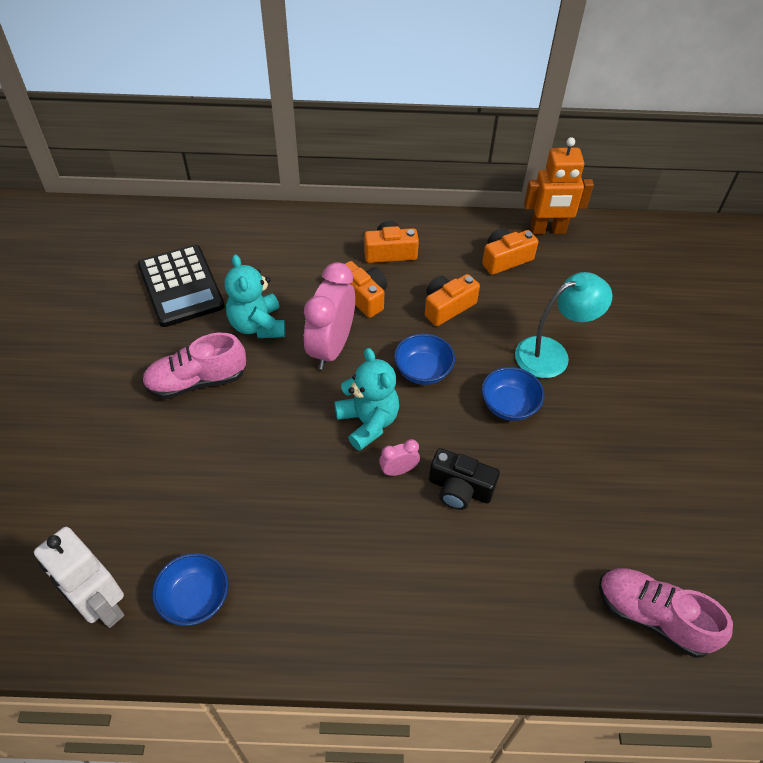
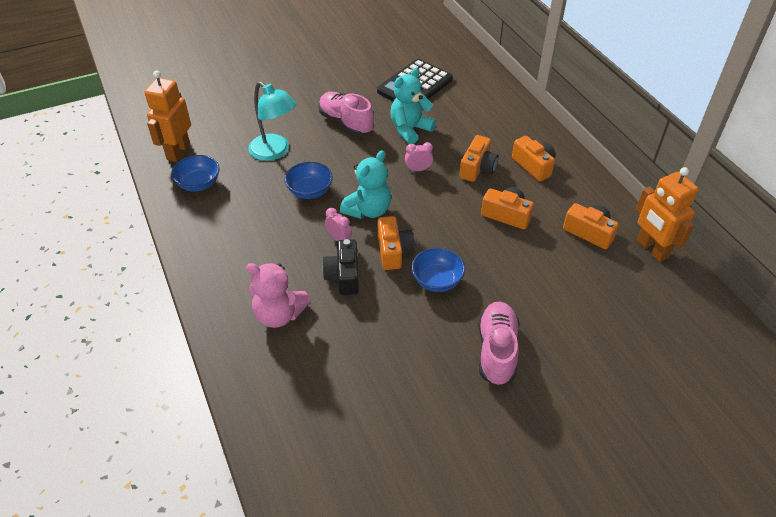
camera: 65 degrees right, 5 degrees down
white robot [34,527,124,628] -> orange robot [145,71,191,162]
pink clock [304,262,355,370] -> pink clock [405,142,433,171], size x0.45
blue bowl [394,333,455,385] -> blue bowl moved to [284,162,333,199]
turquoise lamp [515,272,612,378] -> turquoise lamp moved to [248,81,296,161]
pink shoe [599,568,733,658] -> pink shoe moved to [478,302,519,386]
none -> pink teddy bear [246,263,311,328]
none -> orange camera [378,216,415,270]

